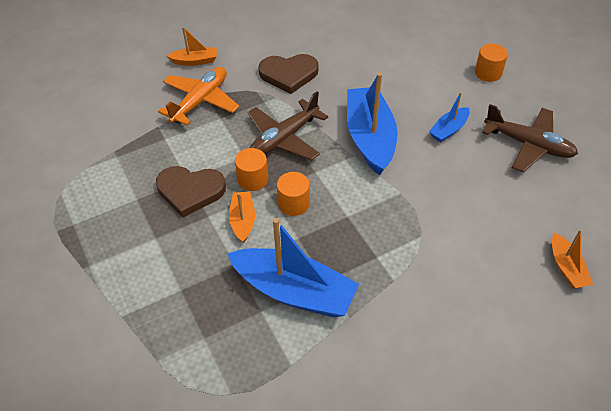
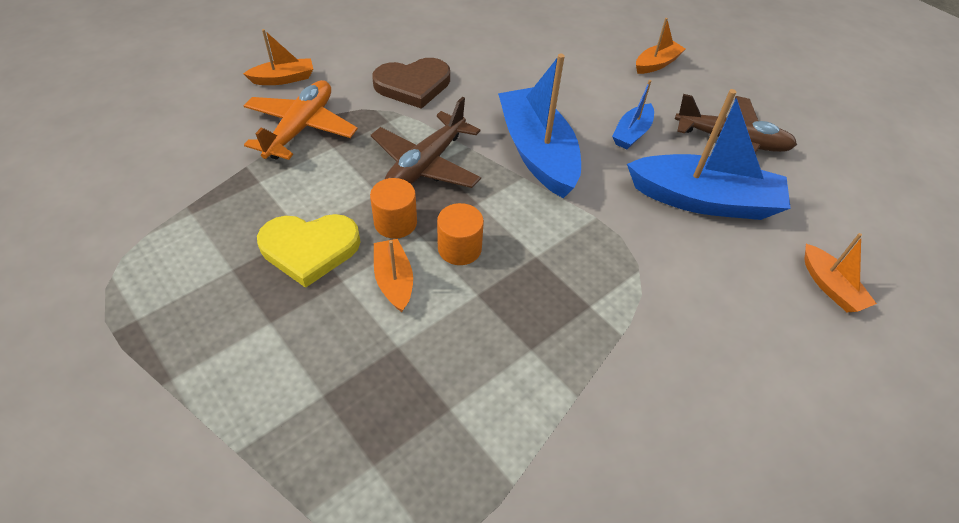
camera: 15 degrees left, 0 degrees up
brown heart [156,166,226,218] -> yellow heart [257,214,360,288]
blue boat [227,218,359,317] -> blue boat moved to [627,89,791,220]
orange cylinder [475,44,508,82] -> orange boat [636,18,685,74]

